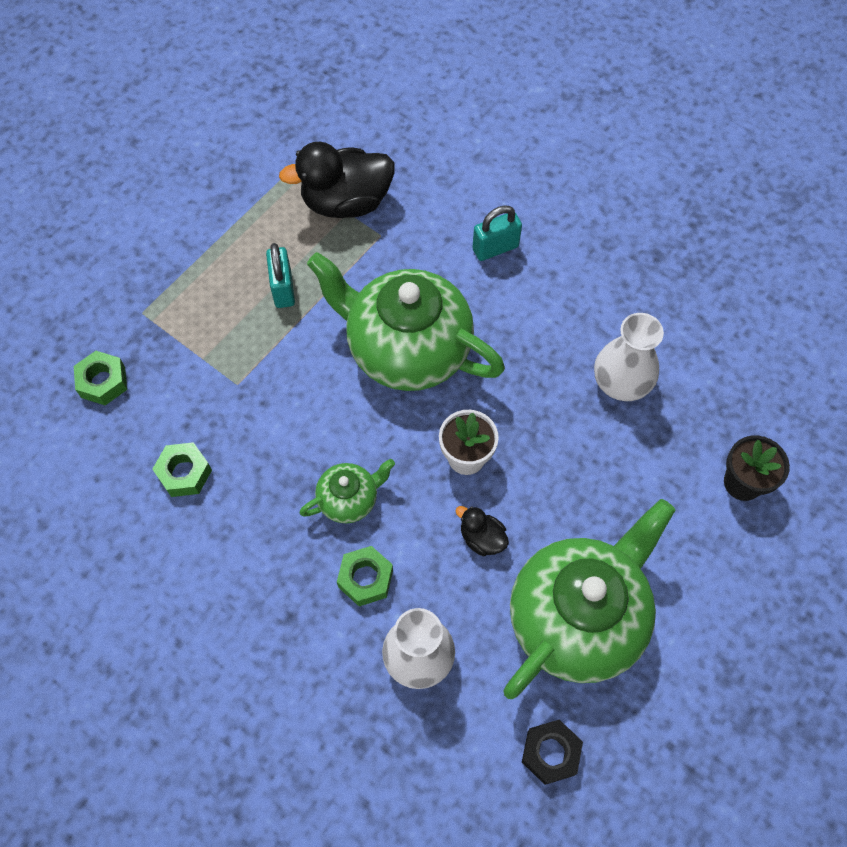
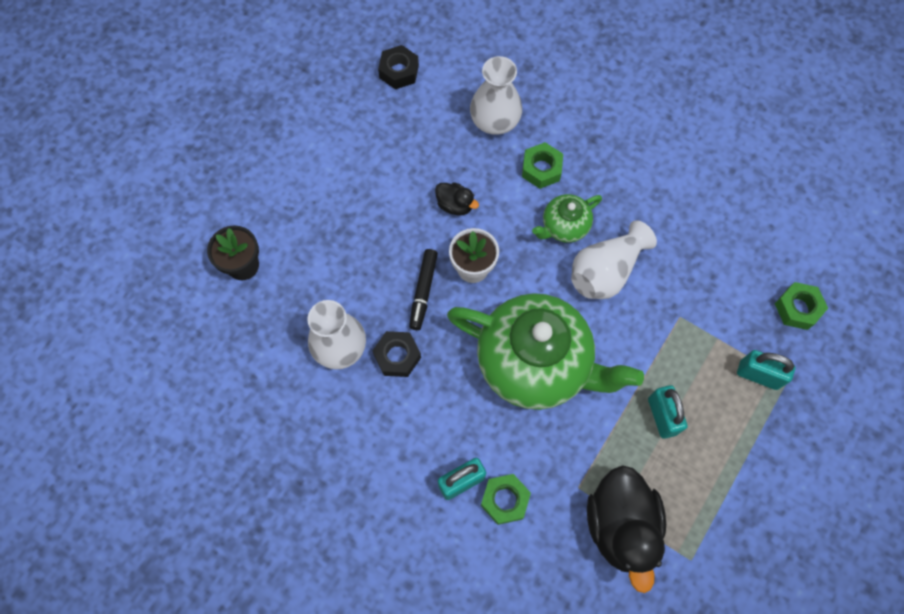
camera: 175 degrees right, 5 degrees up
green nut [152,442,212,497] -> green nut moved to [481,474,531,525]
black duck [279,142,395,218] -> black duck turned 105 degrees clockwise [587,465,666,593]
green teapot [503,499,675,699] -> none
none -> black nut [372,331,421,377]
none -> black marker [409,249,438,330]
none -> white vase [571,220,657,299]
none -> turquoise padlock [737,350,795,390]

